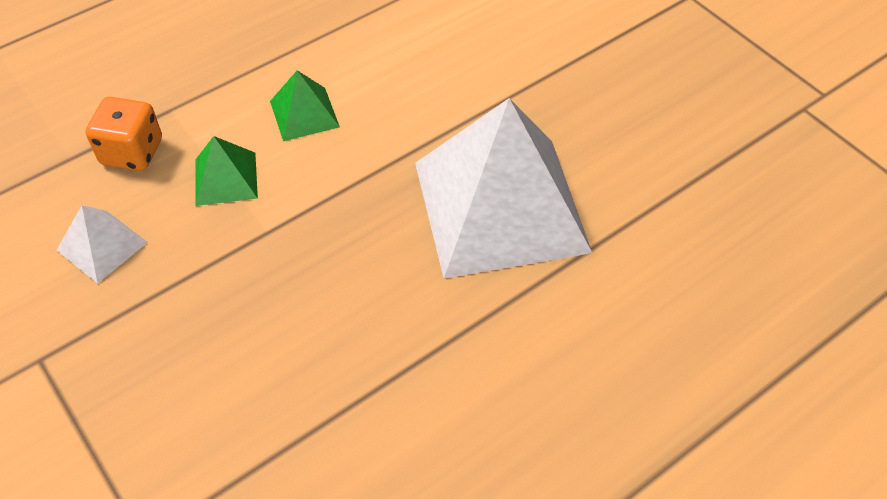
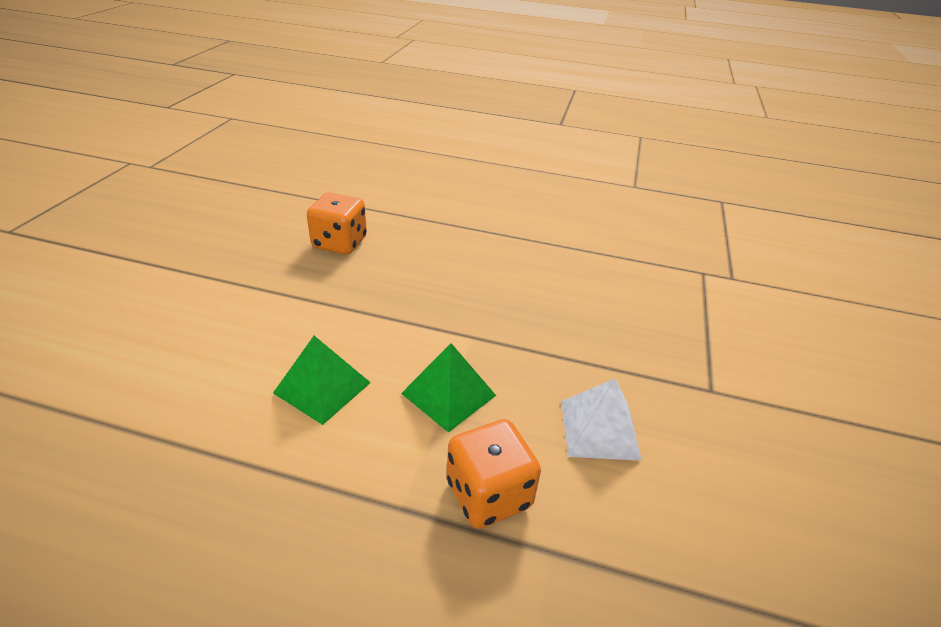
camera: 130 degrees left, 15 degrees down
white pyramid [415,98,592,279] -> orange dice [307,192,367,255]

